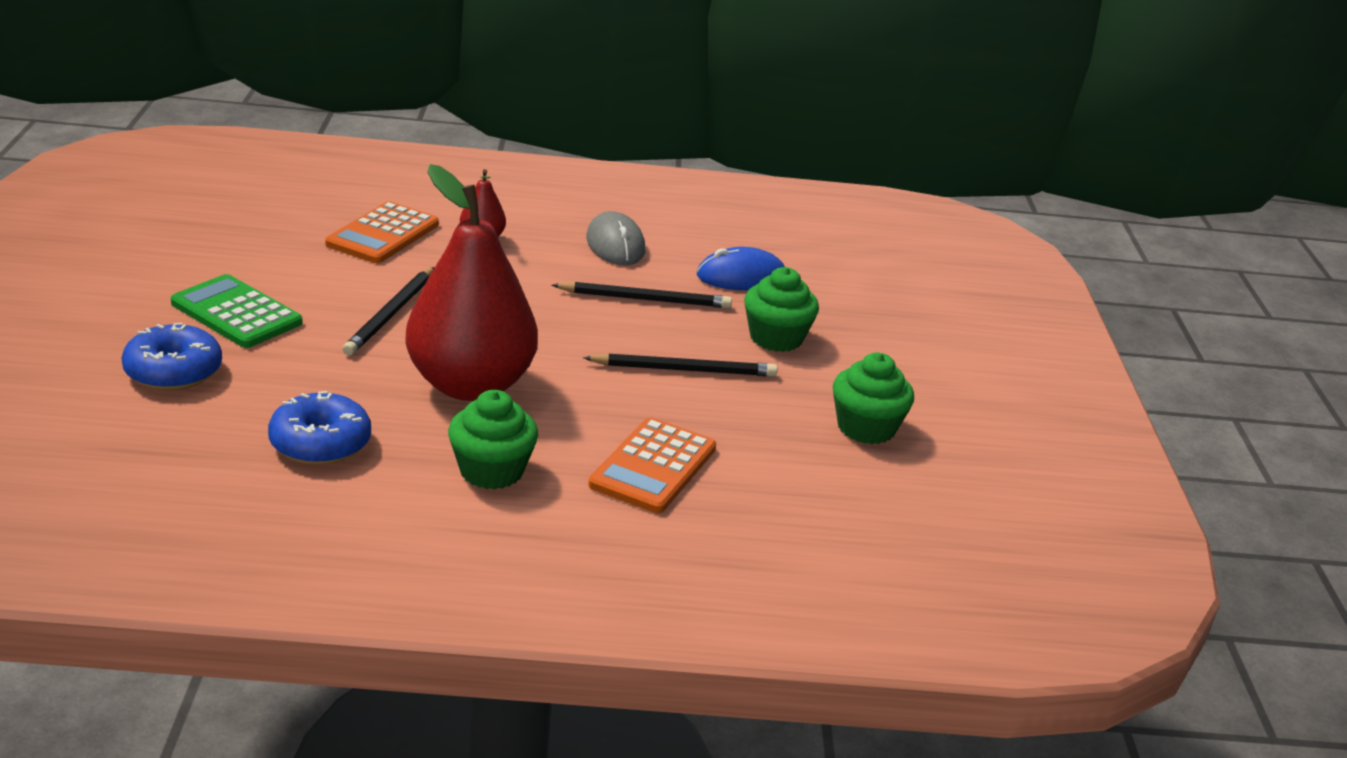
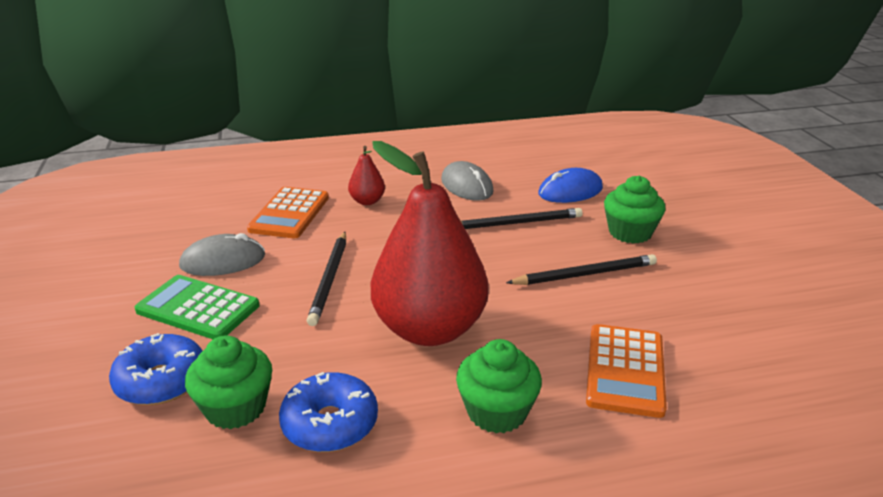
camera: 10 degrees left, 0 degrees up
green cupcake [833,352,914,444] -> green cupcake moved to [185,335,272,429]
none -> grey mouse [179,233,265,276]

